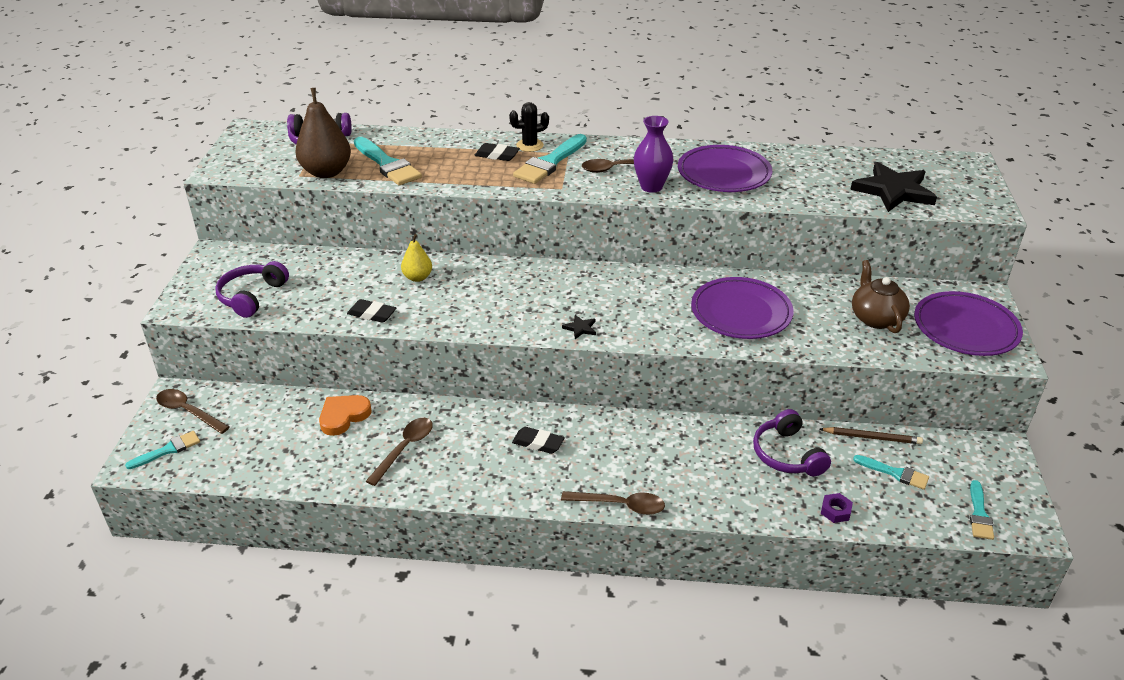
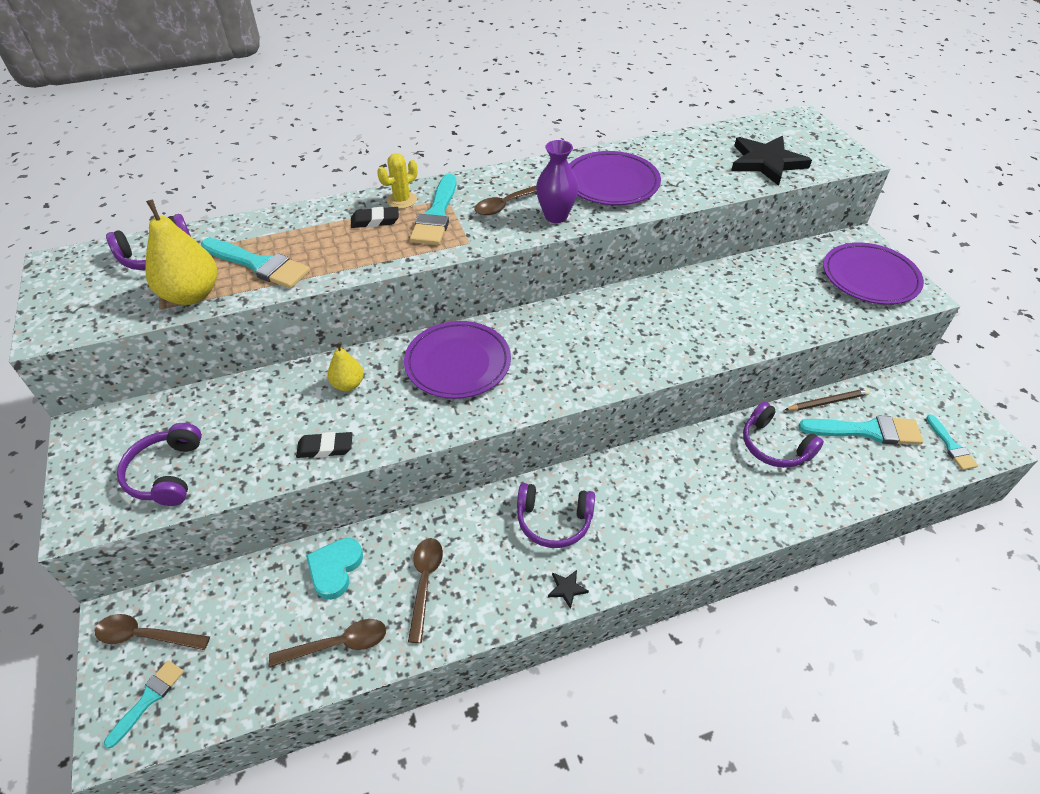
camera: 25 degrees left, 10 degrees up
brown pear [295,88,351,178] -> yellow pear [145,199,217,305]
orange heart [319,395,372,436] -> turquoise heart [306,538,363,600]
black cactus [509,102,549,152] -> yellow cactus [377,153,417,209]
black eraser [512,427,565,454] -> purple headphones [517,483,595,548]
brown spoon [561,491,665,515] -> brown spoon moved to [269,619,386,667]
black star [562,315,596,339] -> black star moved to [548,570,589,609]
purple plate [691,277,793,339] -> purple plate moved to [404,321,511,399]
purple nut [821,493,853,523] -> none
brown teapot [852,260,910,333] -> none
turquoise brush [853,455,929,490] -> turquoise brush [798,415,923,445], size x1.72

